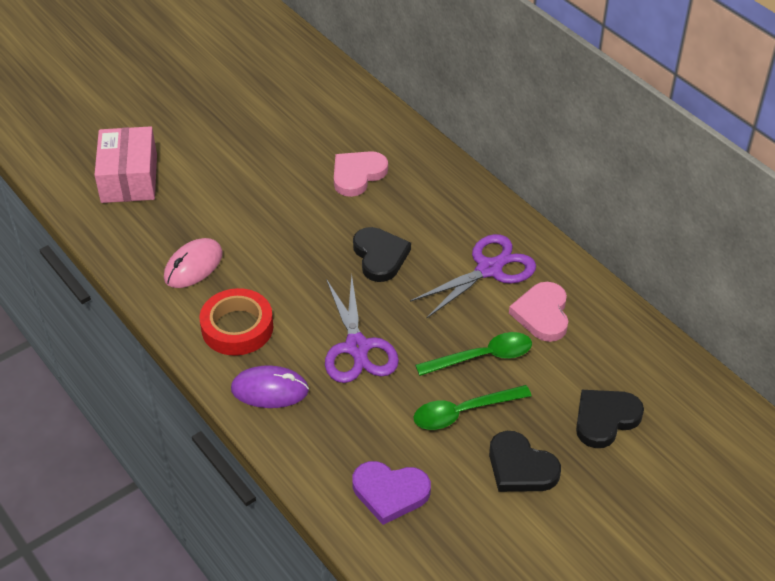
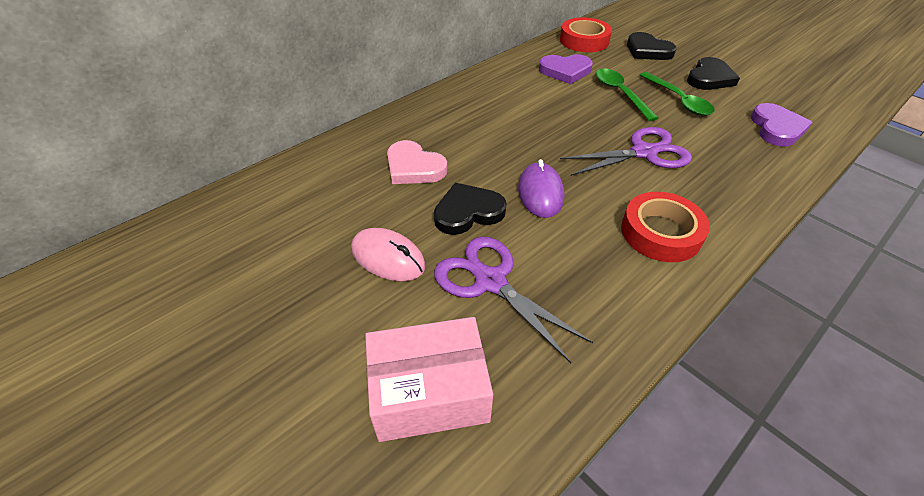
camera: 95 degrees left, 0 degrees up
pink mouse [164,238,223,288] -> pink mouse moved to [351,228,425,281]
purple mouse [231,365,309,408] -> purple mouse moved to [518,159,564,218]
black heart [353,227,411,282] -> black heart moved to [434,183,507,235]
purple scissors [410,234,536,318] -> purple scissors moved to [434,237,593,363]
pink heart [509,282,568,342] -> purple heart [539,54,593,84]
none -> red tape [560,17,612,52]

